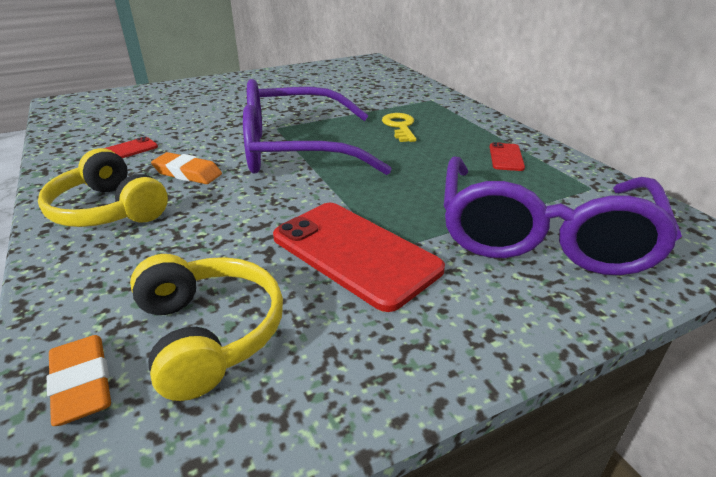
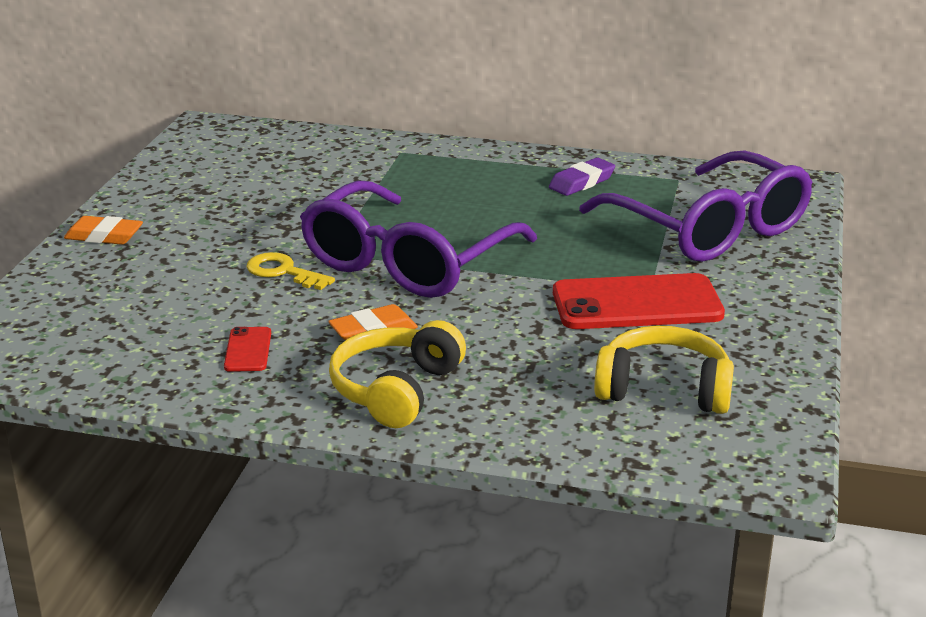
camera: 50 degrees left, 5 degrees down
yellow headphones [38,148,168,227] -> yellow headphones turned 120 degrees clockwise [329,320,466,428]
orange eraser [47,335,111,426] -> orange eraser moved to [64,216,143,245]
yellow key [382,113,417,142] -> yellow key moved to [246,252,335,290]
red phone [490,142,525,171] -> purple eraser [549,158,615,196]

